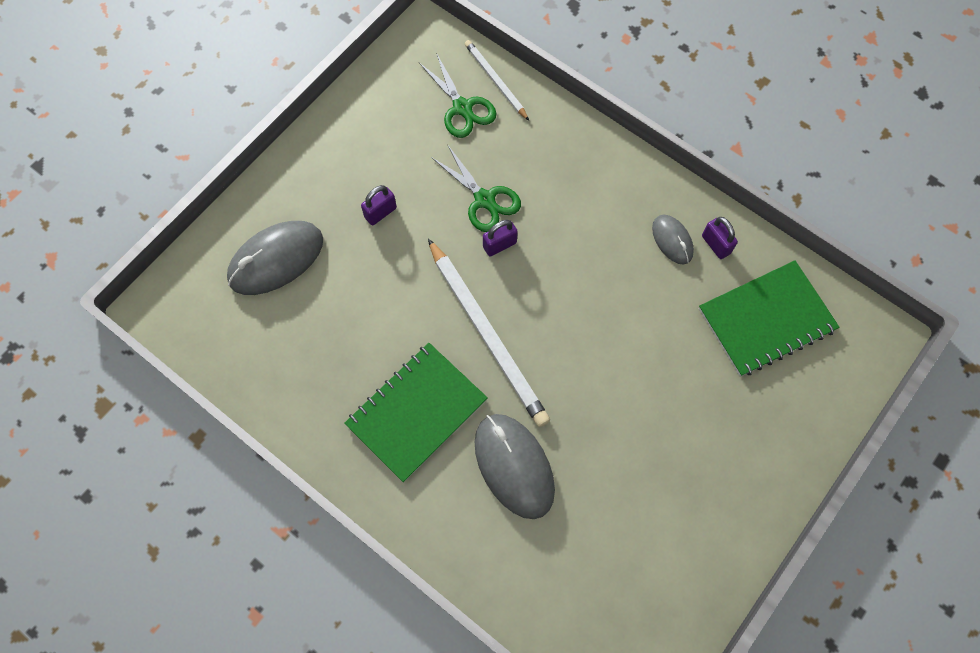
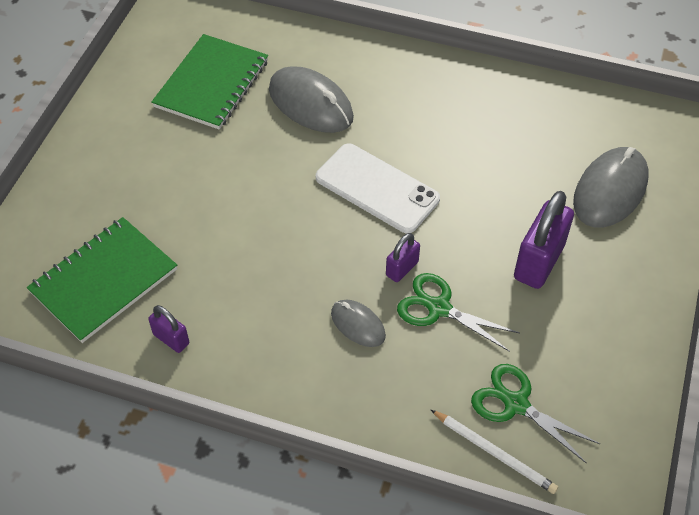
camera: 160 degrees right, 15 degrees down
green notebook [344,343,488,482] -> green notebook moved to [151,34,268,129]
purple padlock [361,185,397,225] -> purple padlock [514,191,574,289], size x1.88
white pencil [428,239,550,427] -> white phone [316,143,440,233]
grey mouse [652,215,694,265] -> grey mouse moved to [331,300,386,347]

